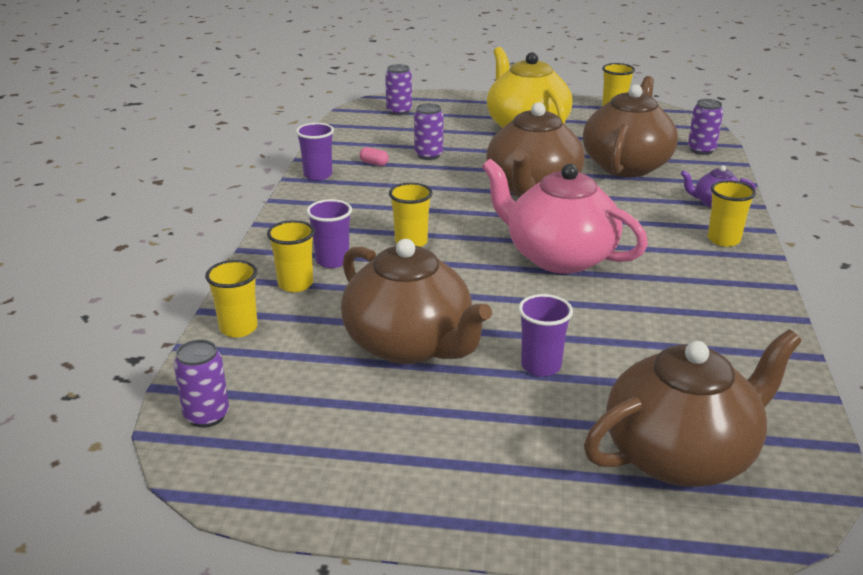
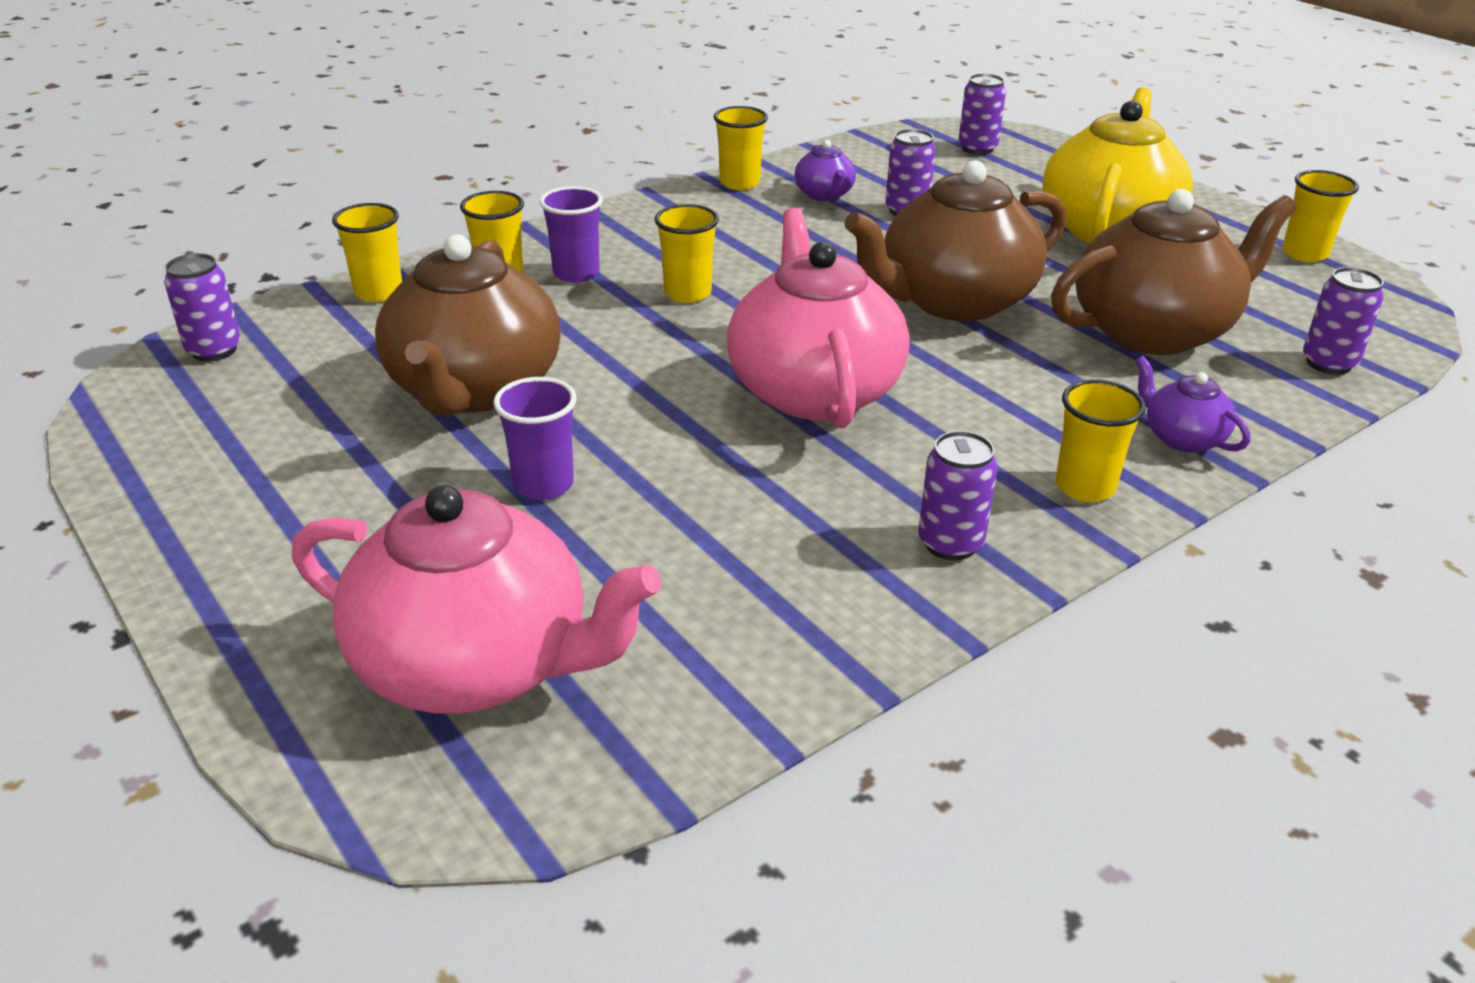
camera: 45 degrees right, 5 degrees up
purple cup [296,123,334,181] -> yellow cup [713,106,768,190]
pink capsule [359,147,389,166] -> purple teapot [794,140,856,201]
brown teapot [584,329,802,487] -> pink teapot [292,485,661,713]
none -> purple can [918,431,998,560]

